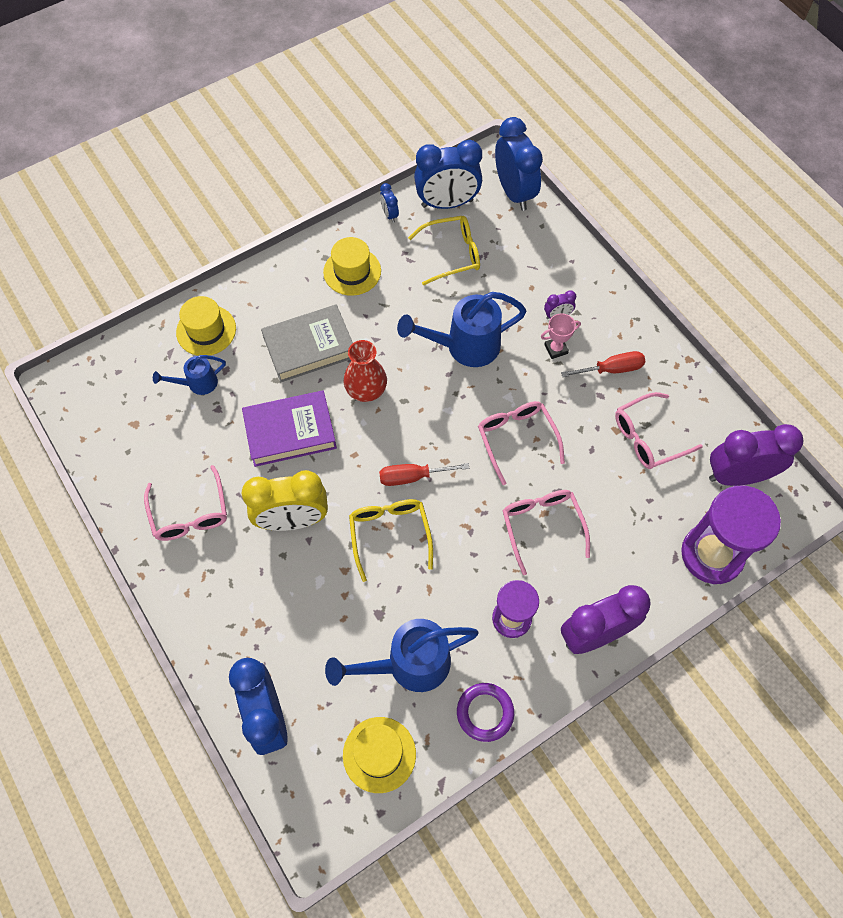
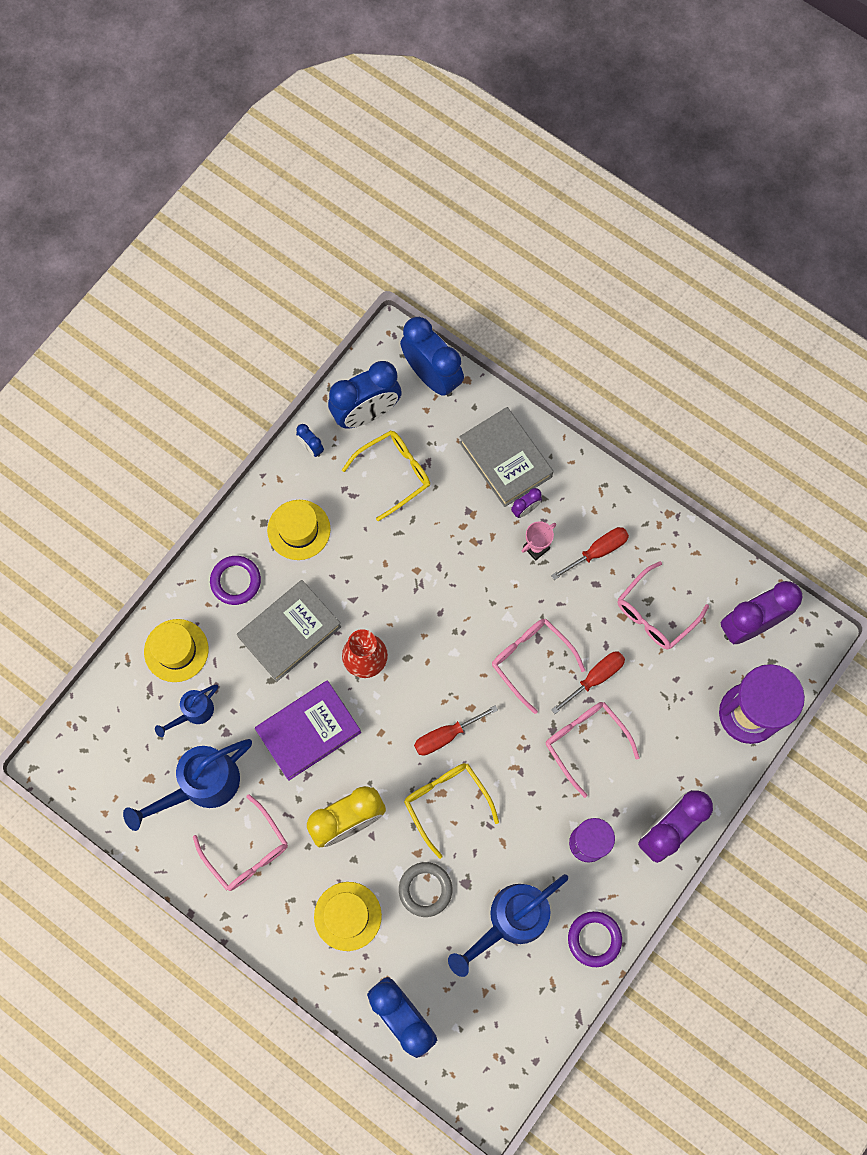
camera: 20 degrees left, 10 degrees up
yellow hat [343,717,416,793] -> yellow hat moved to [314,882,382,951]
blue watering can [397,292,526,367] -> blue watering can moved to [123,739,252,831]
none -> purple ring [210,556,261,605]
none -> grey ring [399,862,452,917]
none -> grey book [459,407,553,507]
none -> red screwdriver [551,651,625,714]

